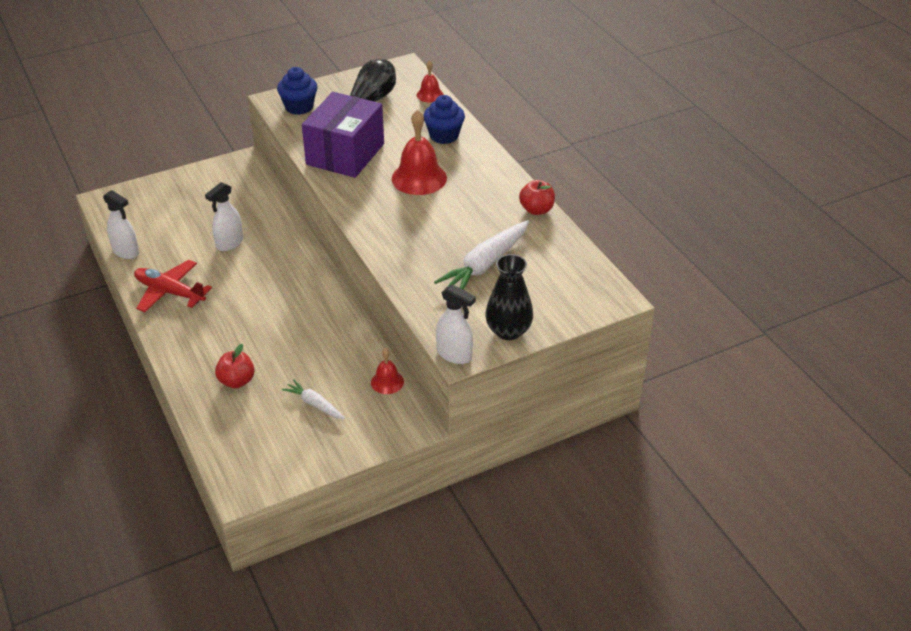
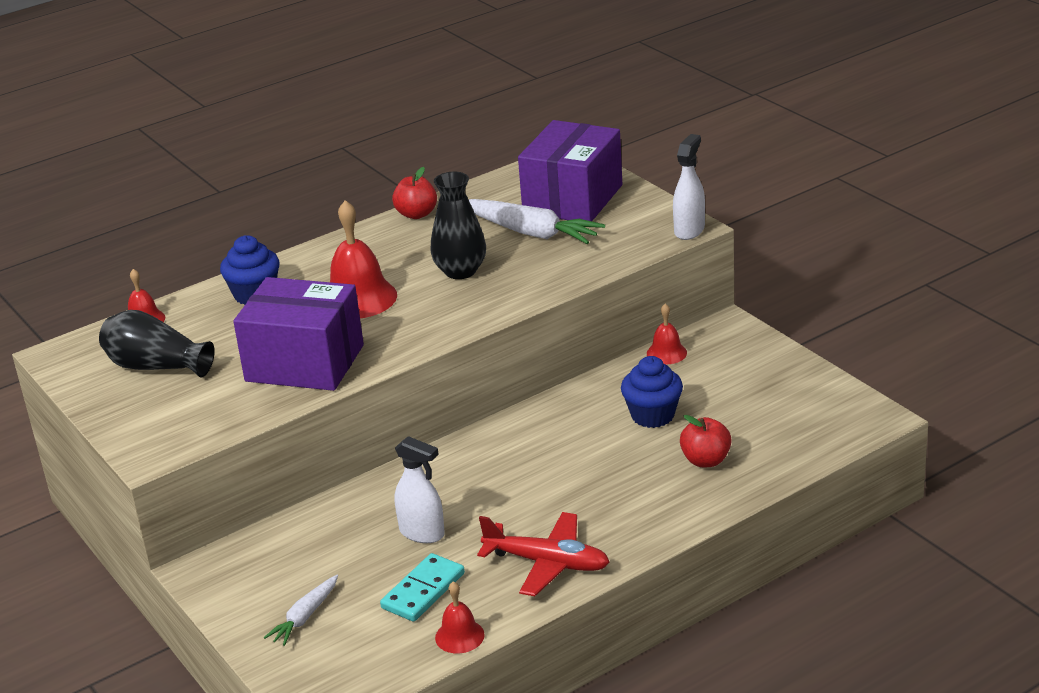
camera: 95 degrees left, 10 degrees down
white spray bottle [103,190,139,259] -> red bell [435,581,485,653]
red plane [134,260,212,312] -> red plane turned 90 degrees counterclockwise [477,512,610,596]
blue cupcake [277,67,318,115] -> blue cupcake moved to [621,356,683,428]
white carrot [282,379,345,419] -> white carrot moved to [264,575,338,646]
black vase [485,254,533,340] -> black vase moved to [430,172,486,279]
none -> turquoise domino [380,553,465,622]
none -> purple box [518,120,622,221]

